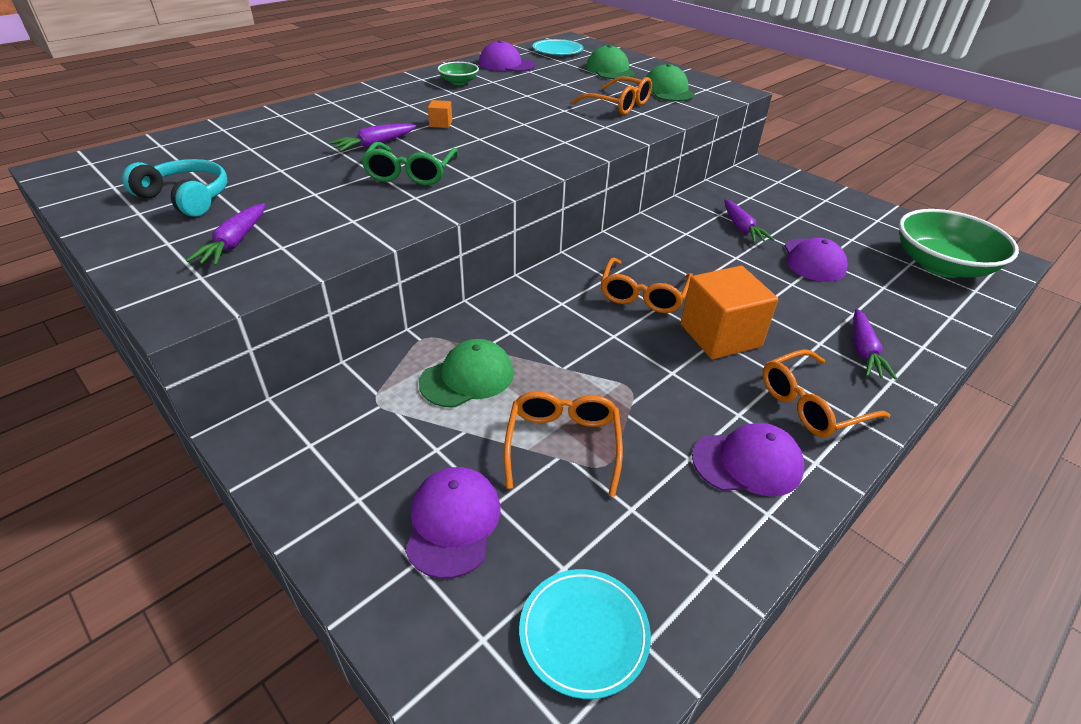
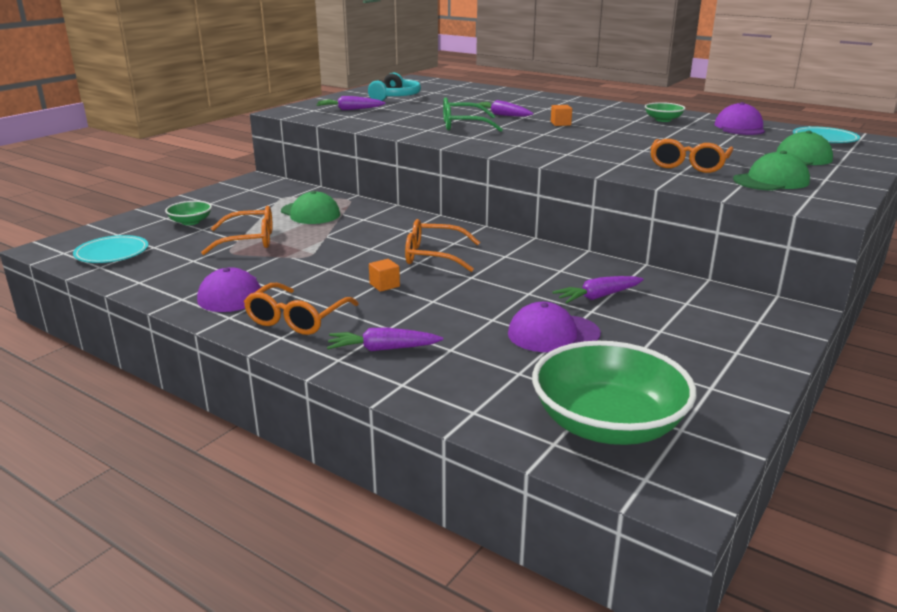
camera: 80 degrees right, 15 degrees down
purple cap [405,467,501,579] -> green bowl [165,201,212,225]
orange cube [681,266,778,359] -> orange cube [369,259,400,292], size x0.41
orange glasses [763,349,890,437] -> orange glasses turned 120 degrees counterclockwise [244,283,358,335]

